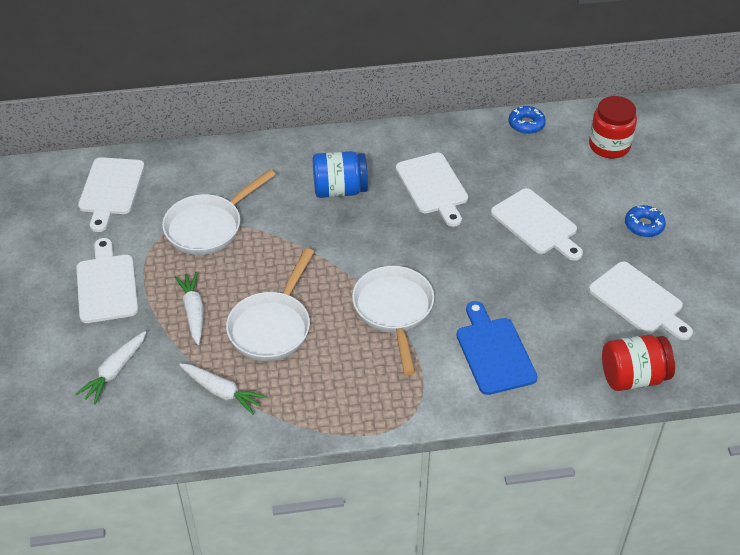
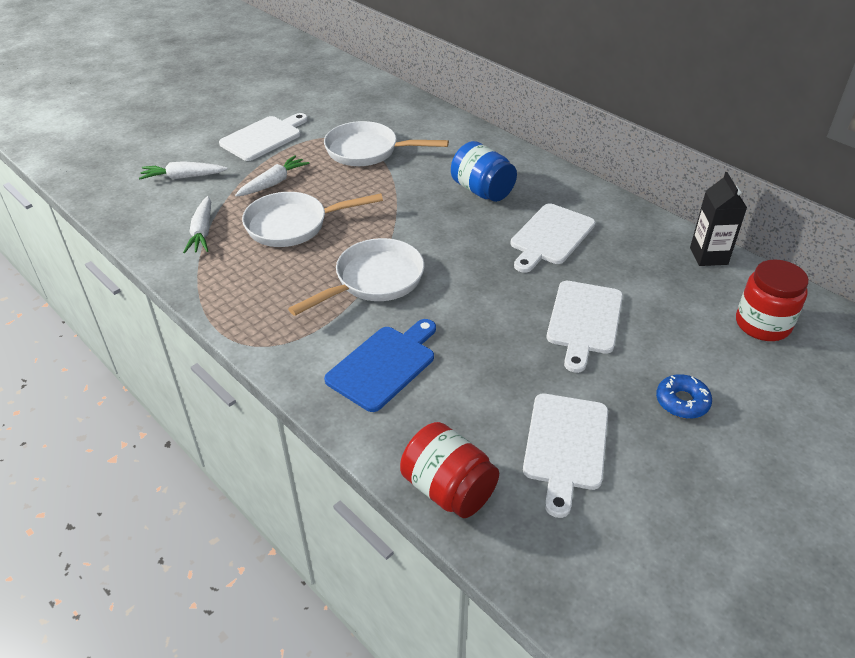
camera: 55 degrees right, 5 degrees down
white cutting board [78,157,145,232] -> none
blue donut [509,106,546,134] -> black carton [690,172,747,266]

